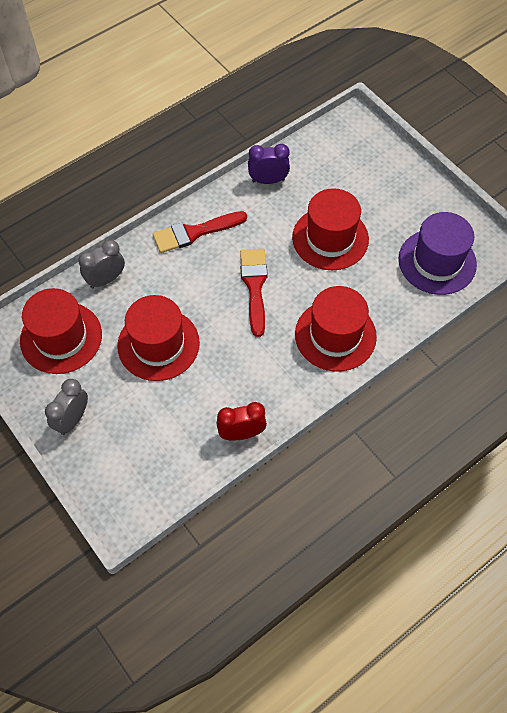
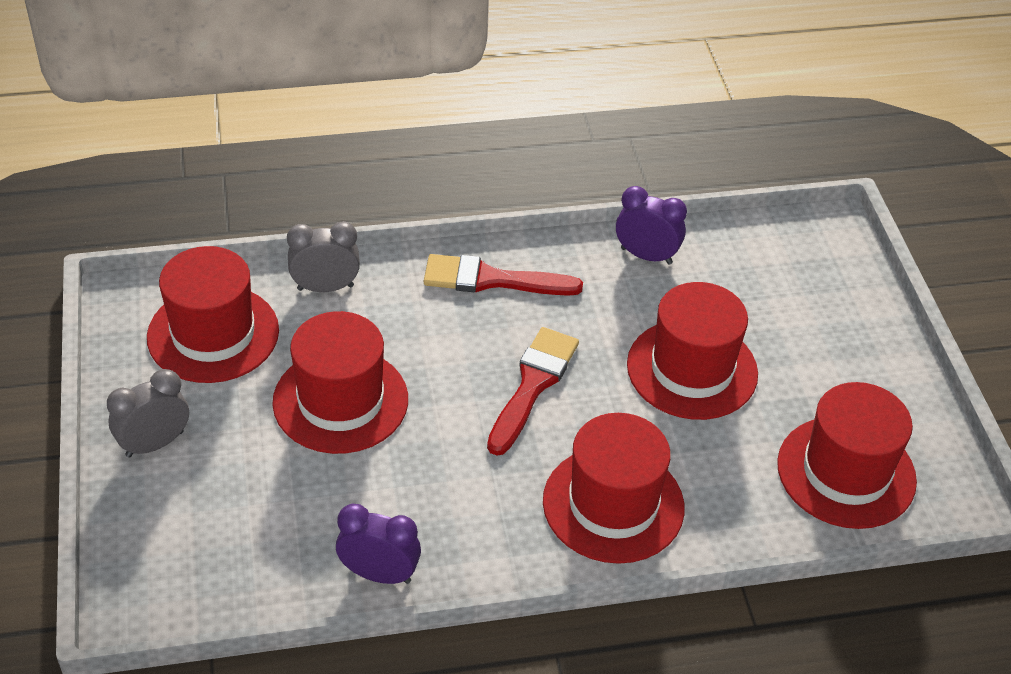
camera: 25 degrees right, 15 degrees down
red clock [216,402,267,441] -> purple clock [336,504,421,584]
purple hat [398,212,477,295] -> red hat [777,382,917,529]

